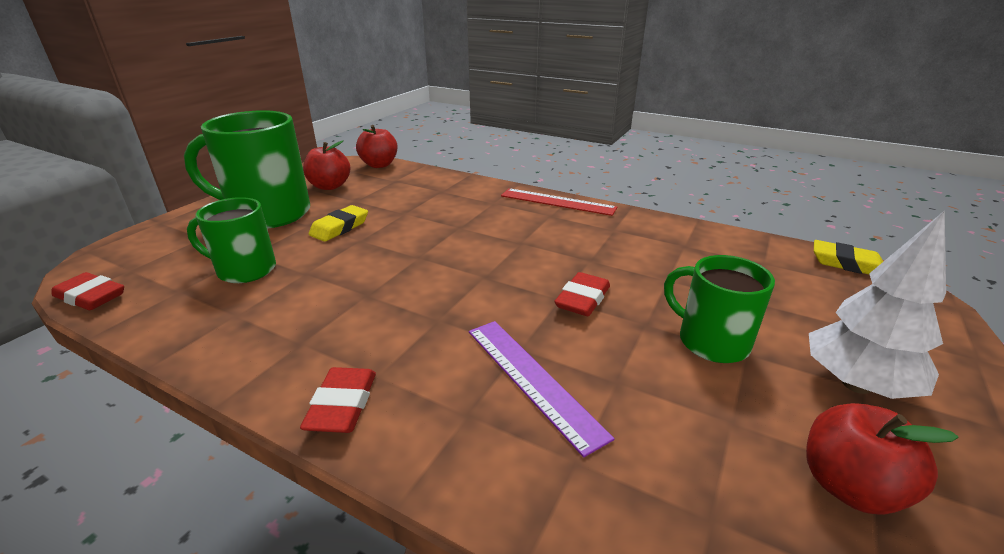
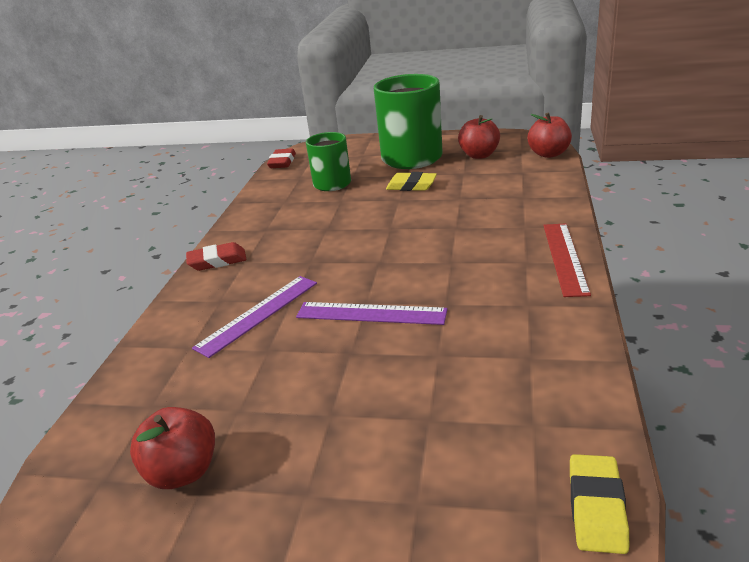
camera: 75 degrees right, 0 degrees up
red eraser [554,272,610,316] -> purple ruler [296,302,448,325]
green mug [664,255,775,363] -> none
white tree [809,210,946,399] -> none

